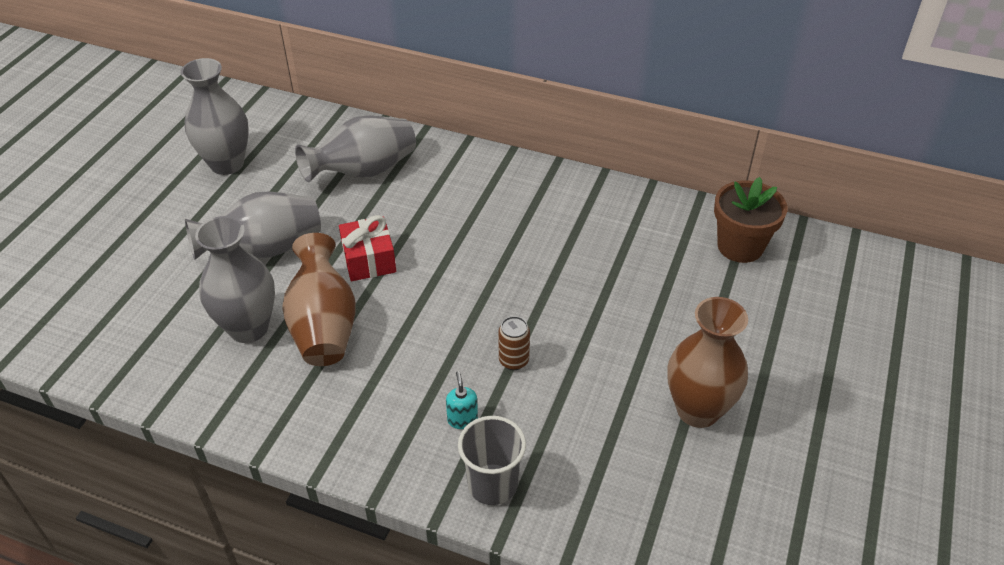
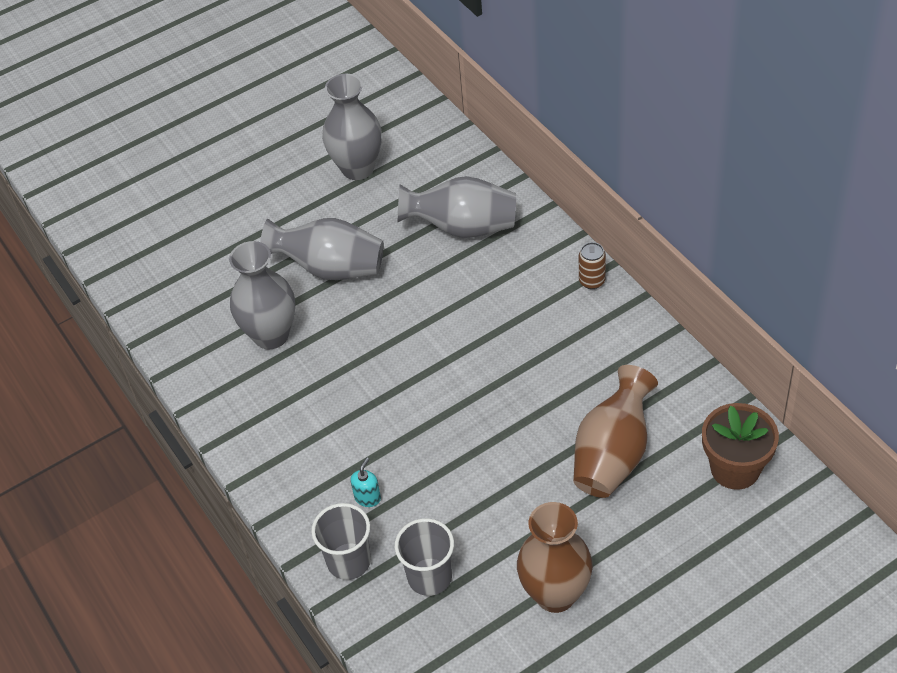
camera: 40 degrees right, 5 degrees up
brown vase [282,233,356,366] -> brown vase moved to [573,365,658,498]
red gift [339,215,396,281] -> none
brown can [498,316,530,370] -> brown can moved to [579,242,606,289]
none -> grey cup [395,518,454,596]

